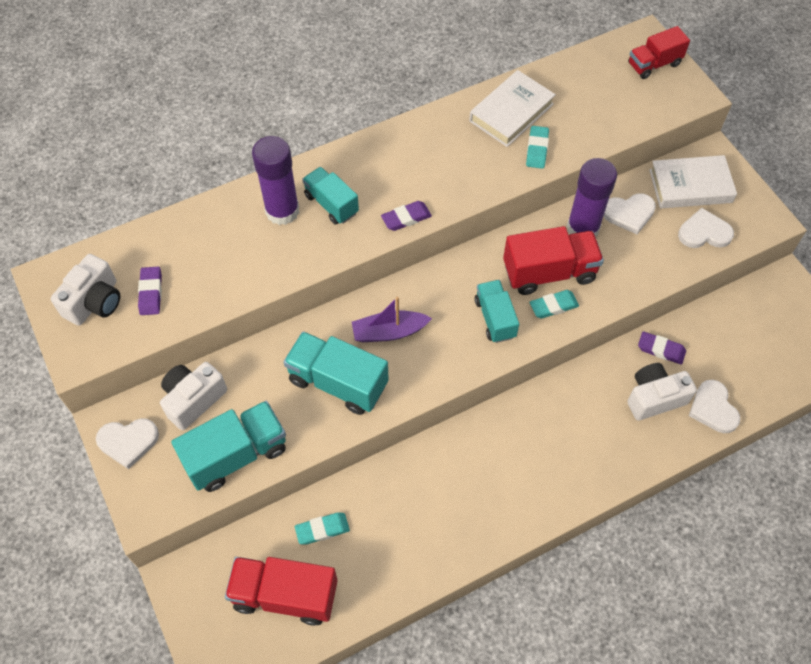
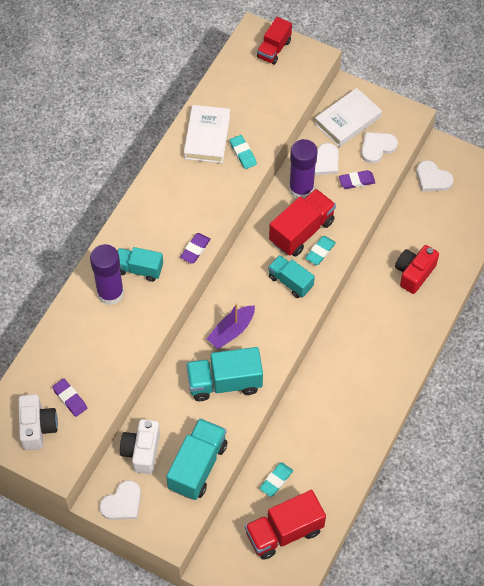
camera: 35 degrees left, 0 degrees up
white camera [627,363,697,421] -> red camera [395,245,439,294]
purple eraser [638,331,686,365] -> purple eraser moved to [339,170,375,189]
white heart [689,380,741,433] -> white heart moved to [416,160,454,192]

